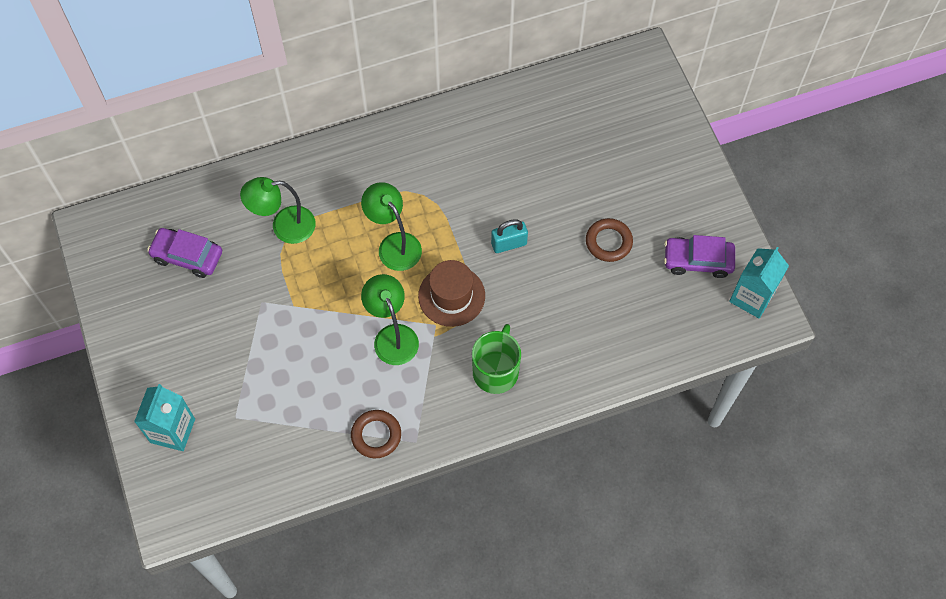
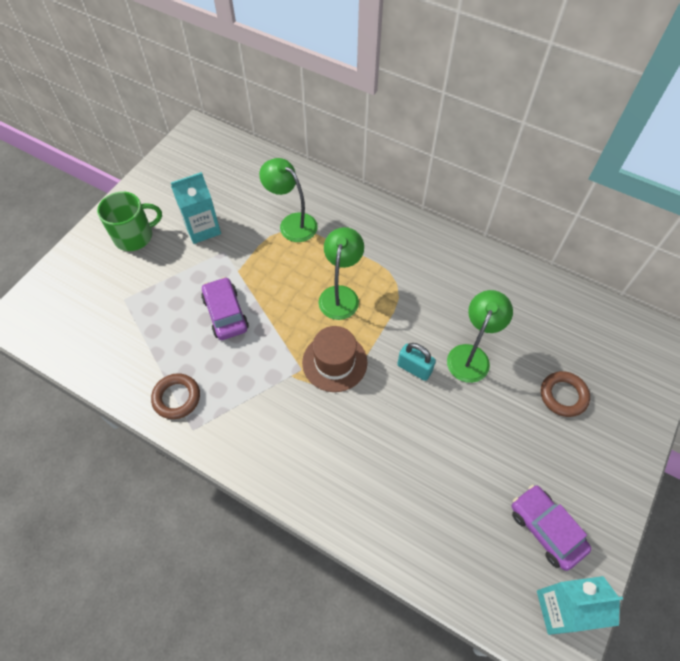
camera: 50 degrees right, 5 degrees down
turquoise carton [134,384,195,451] -> turquoise carton moved to [171,172,221,244]
purple car [147,228,222,278] -> purple car moved to [201,277,249,340]
green lamp [361,274,419,365] -> green lamp moved to [447,290,513,383]
green mug [472,324,521,394] -> green mug moved to [97,191,162,251]
brown ring [586,218,633,262] -> brown ring moved to [541,371,590,417]

